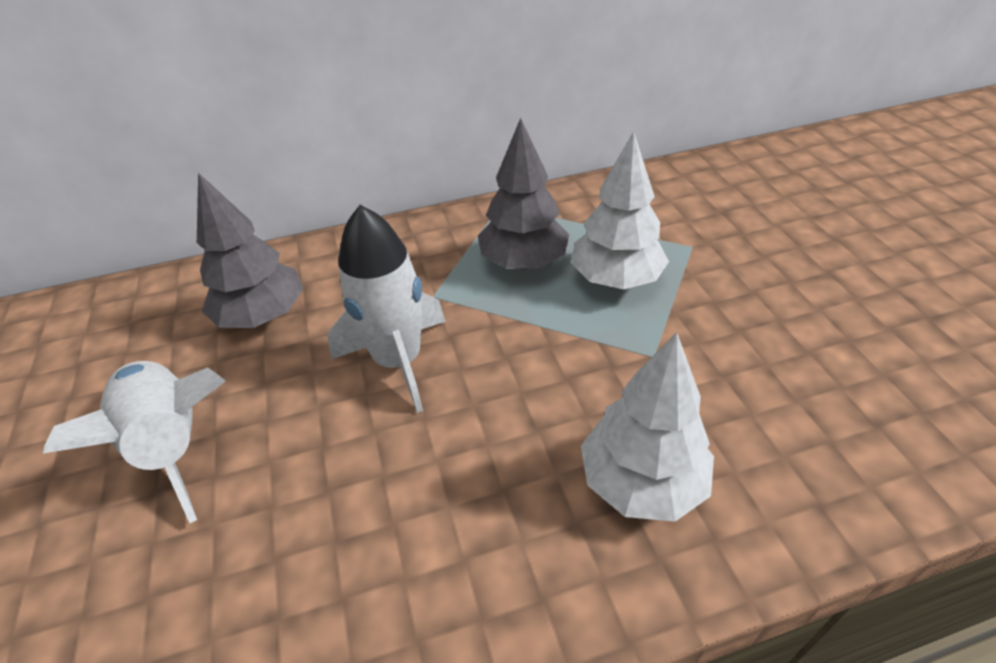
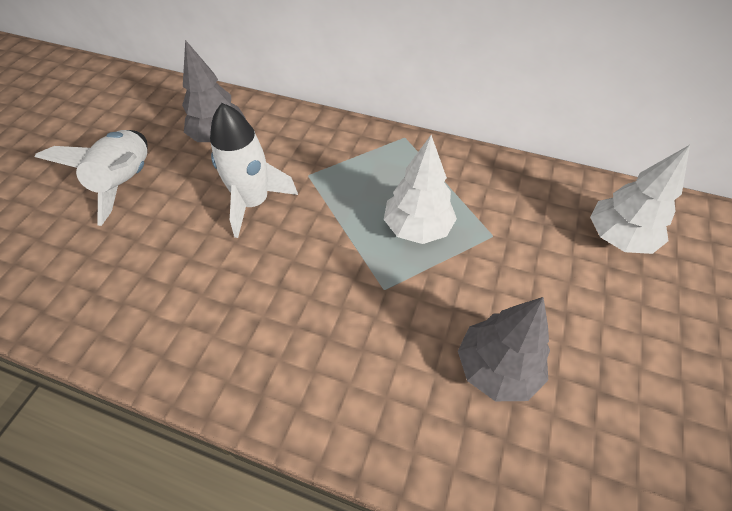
camera: 35 degrees right, 10 degrees up
grey tree [478,118,570,269] -> grey tree moved to [458,297,550,401]
white tree [581,333,714,522] -> white tree moved to [590,145,690,254]

